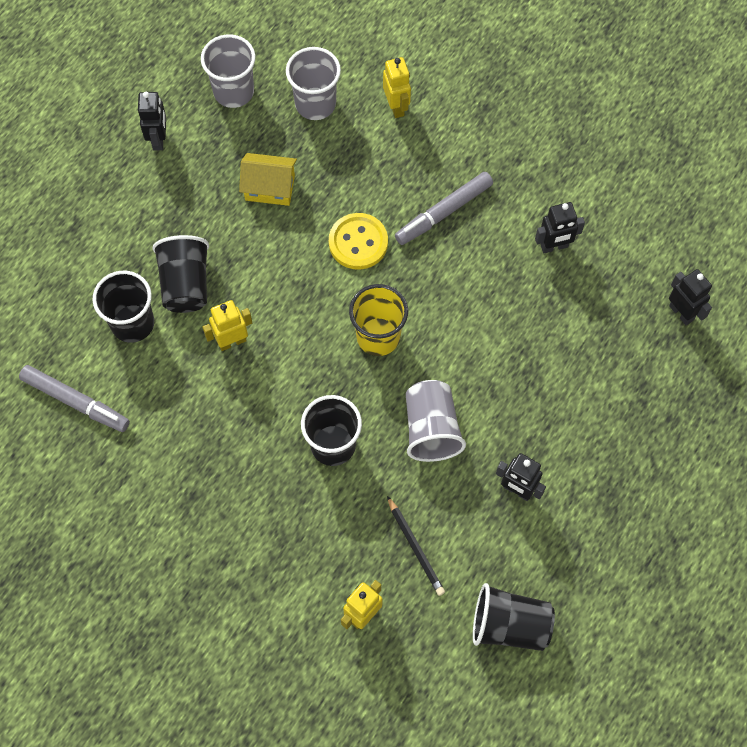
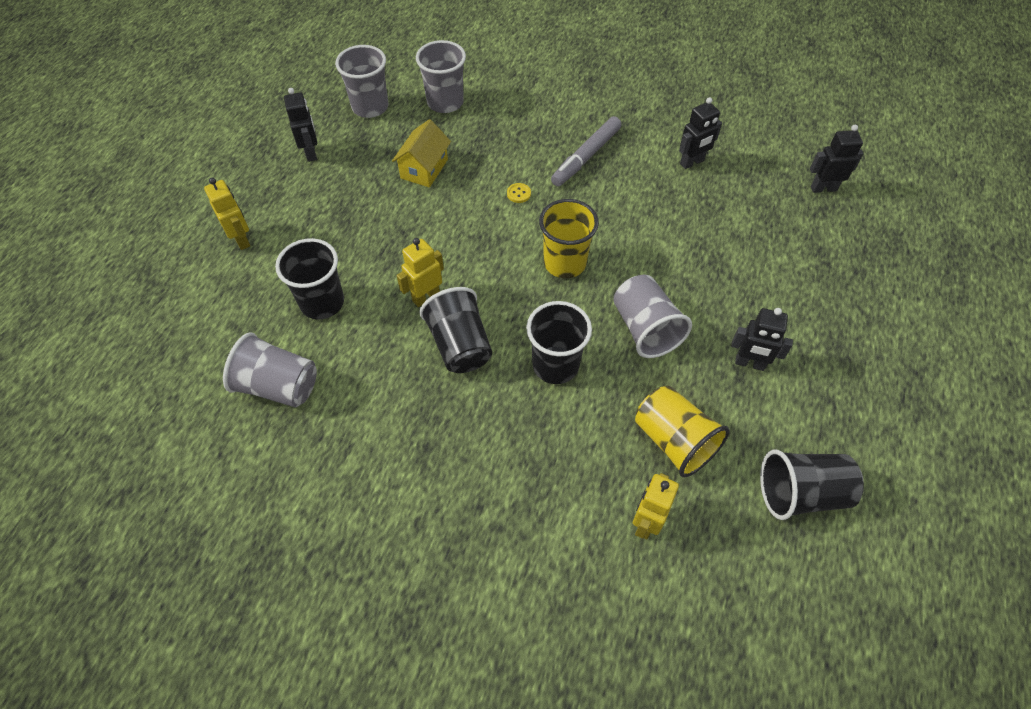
camera: 15 degrees left, 10 degrees down
grey marker [19,365,130,432] -> grey cup [223,332,317,407]
black cup [152,235,209,313] -> black cup moved to [419,287,492,373]
yellow house [239,153,297,206] -> yellow house turned 60 degrees counterclockwise [392,119,451,188]
yellow button [329,213,388,270] -> yellow button [507,183,531,203], size x0.43
yellow robot [383,57,411,118] -> yellow robot moved to [204,178,250,250]
black pencil [387,496,445,596] -> yellow cup [635,386,730,477]
black robot [669,269,712,326] -> black robot turned 45 degrees counterclockwise [810,125,864,193]

